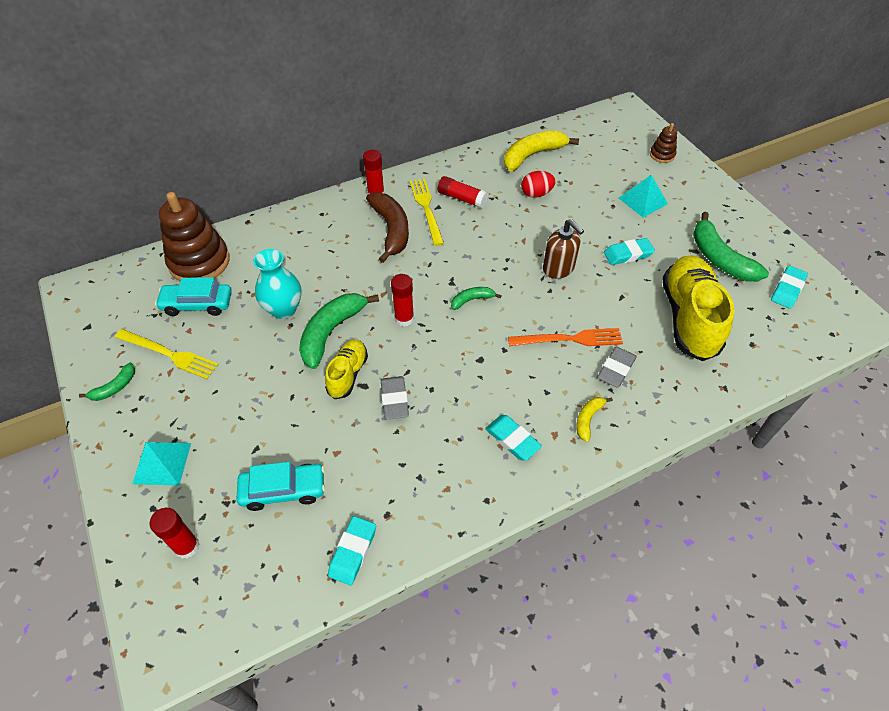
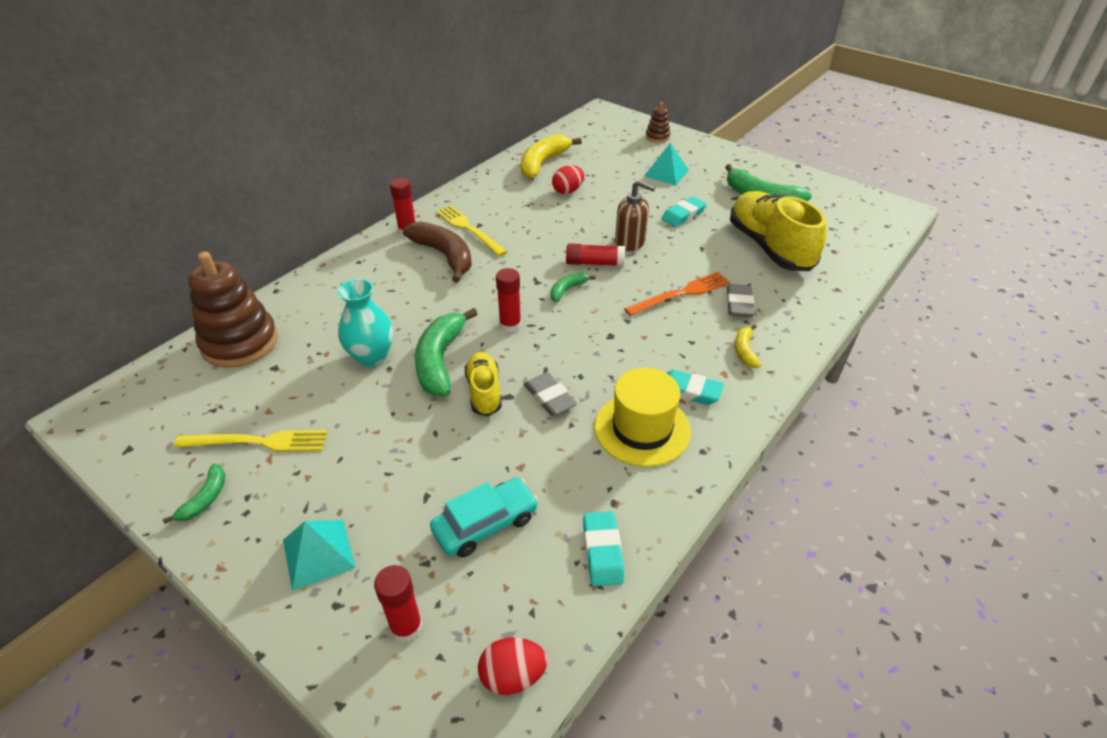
camera: 25 degrees left, 10 degrees down
turquoise car [155,277,232,316] -> none
red glue stick [437,176,488,208] -> red glue stick moved to [566,243,625,266]
turquoise eraser [771,266,808,309] -> none
none -> red egg [478,637,547,695]
none -> yellow hat [594,368,691,467]

